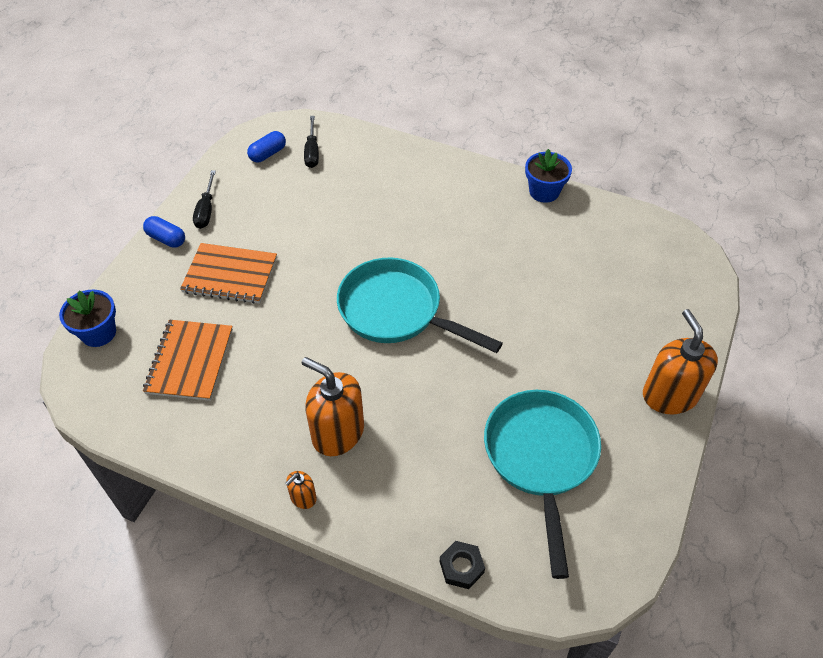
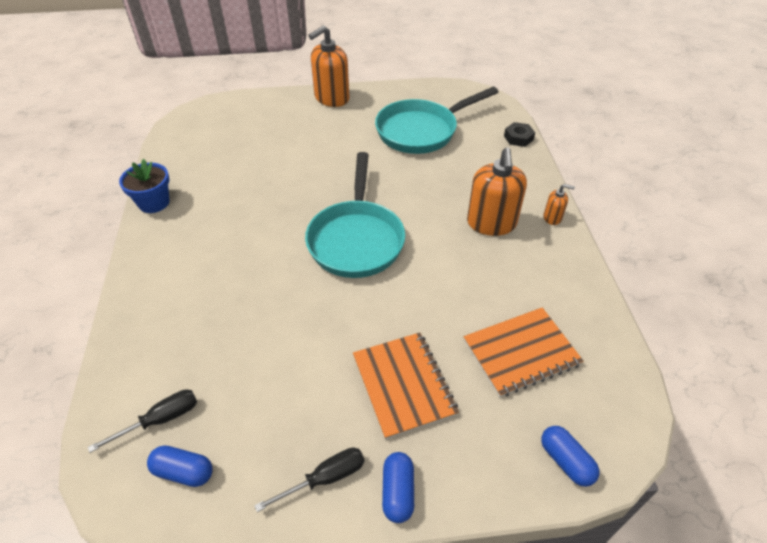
camera: 120 degrees left, 5 degrees down
blue flower pot [59,289,116,347] -> blue capsule [541,426,599,487]

